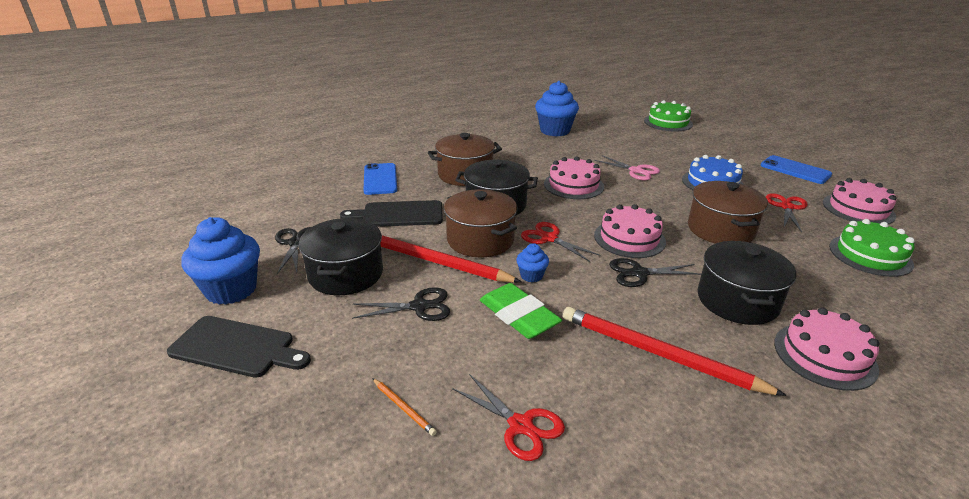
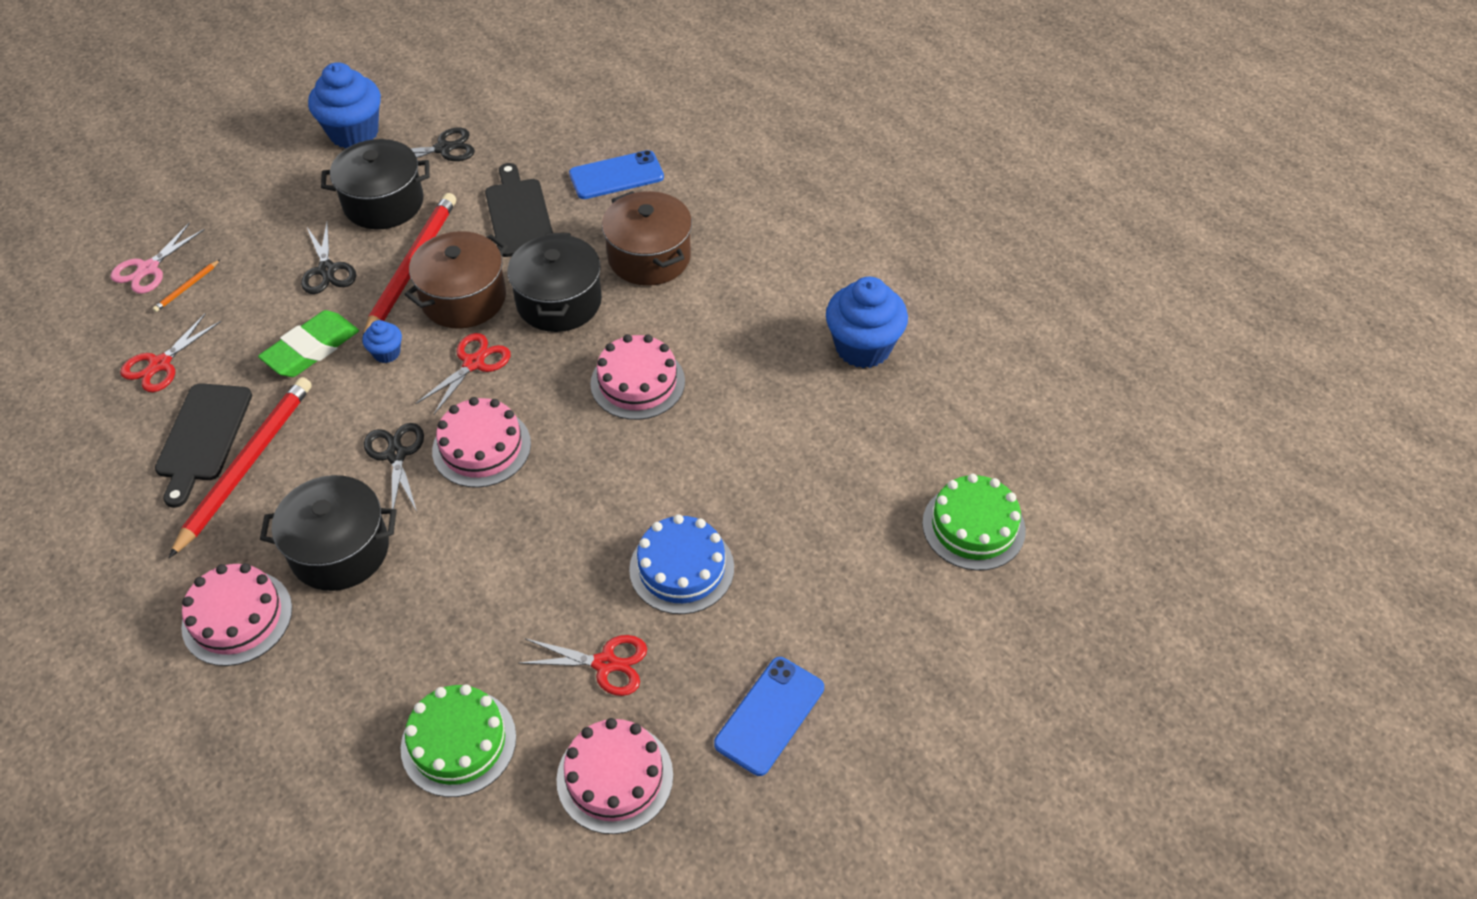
camera: 80 degrees right, 20 degrees up
black cutting board [167,316,311,378] -> black cutting board moved to [155,383,252,508]
pink scissors [594,155,660,180] -> pink scissors moved to [111,222,205,294]
brown pot [688,181,768,244] -> none

